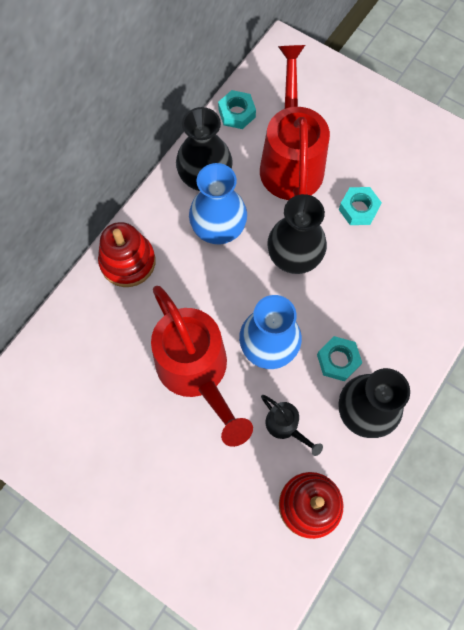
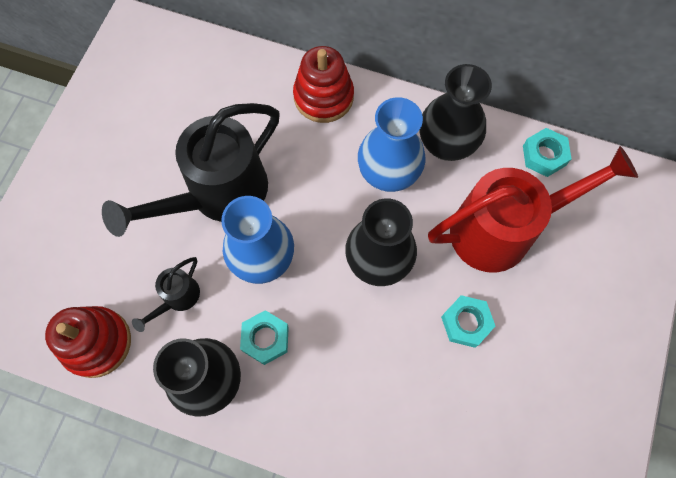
camera: 75 degrees right, 0 degrees up
red watering can [151,286,253,447] -> black watering can [102,103,280,237]

